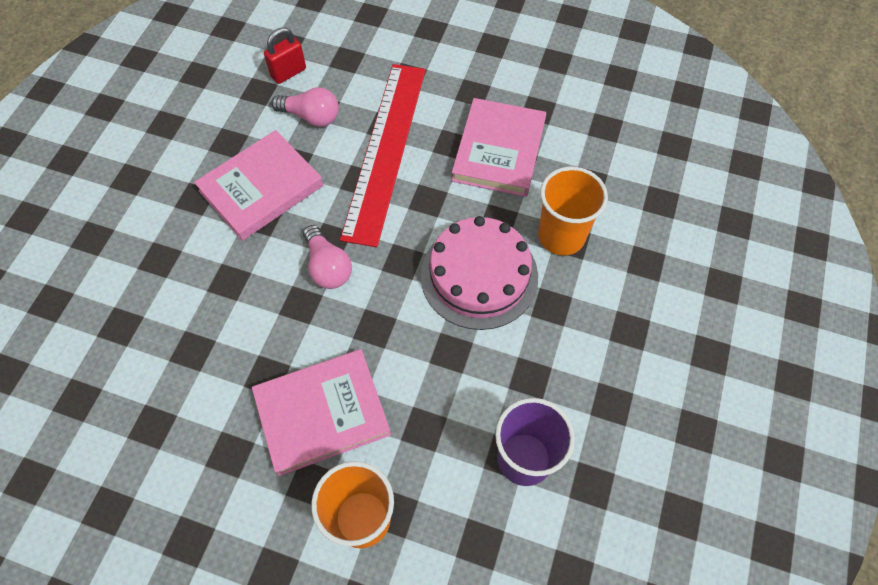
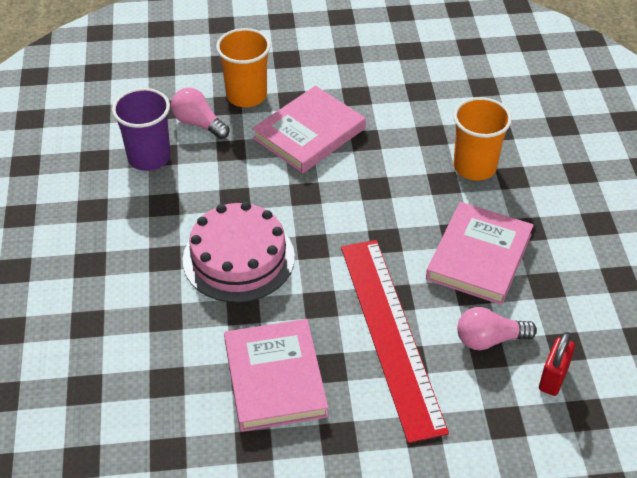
camera: 155 degrees right, 15 degrees down
pink light bulb [303,225,352,289] -> pink light bulb moved to [171,88,229,139]
orange cup [538,167,608,255] -> orange cup moved to [453,97,512,181]

